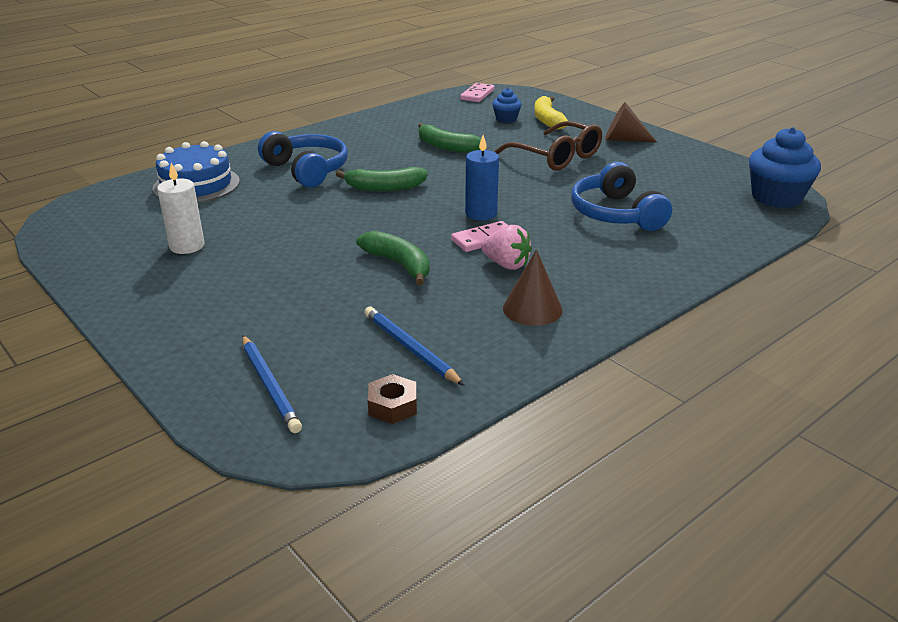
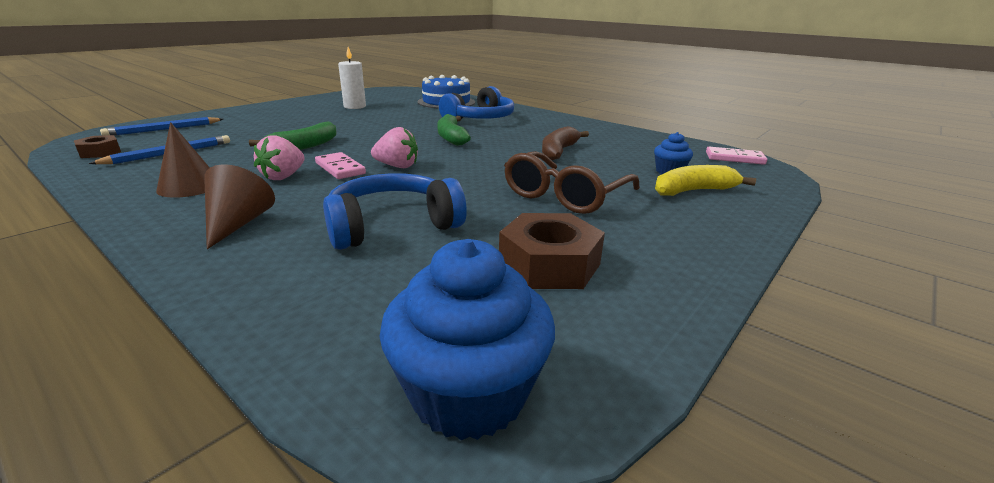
camera: 80 degrees right, 5 degrees down
green banana [418,123,481,153] -> brown banana [542,126,589,160]
blue candle [465,135,499,220] -> pink strawberry [371,127,418,168]
brown cone [605,102,657,142] -> brown cone moved to [204,164,275,249]
none -> brown nut [499,213,605,289]

